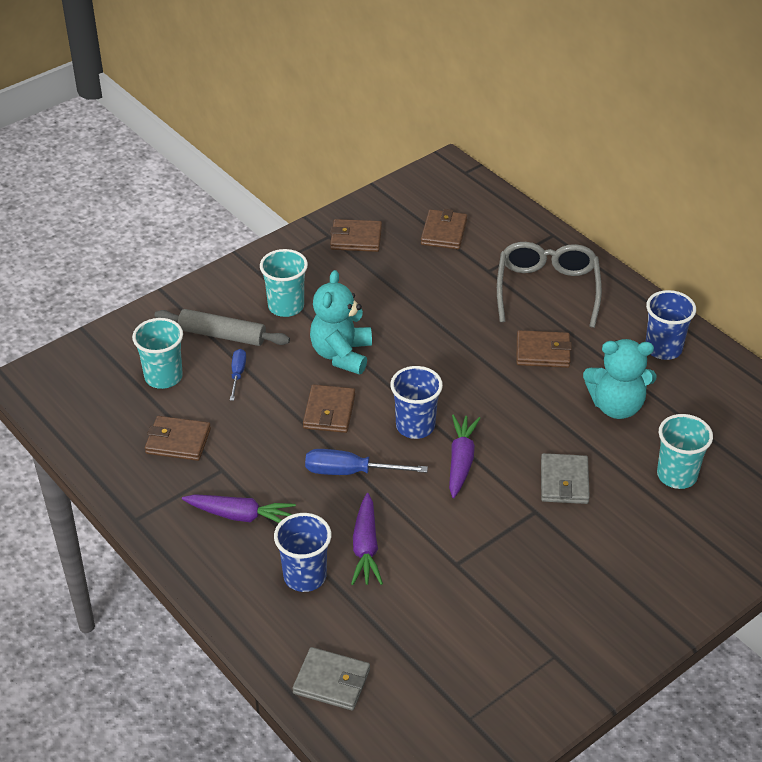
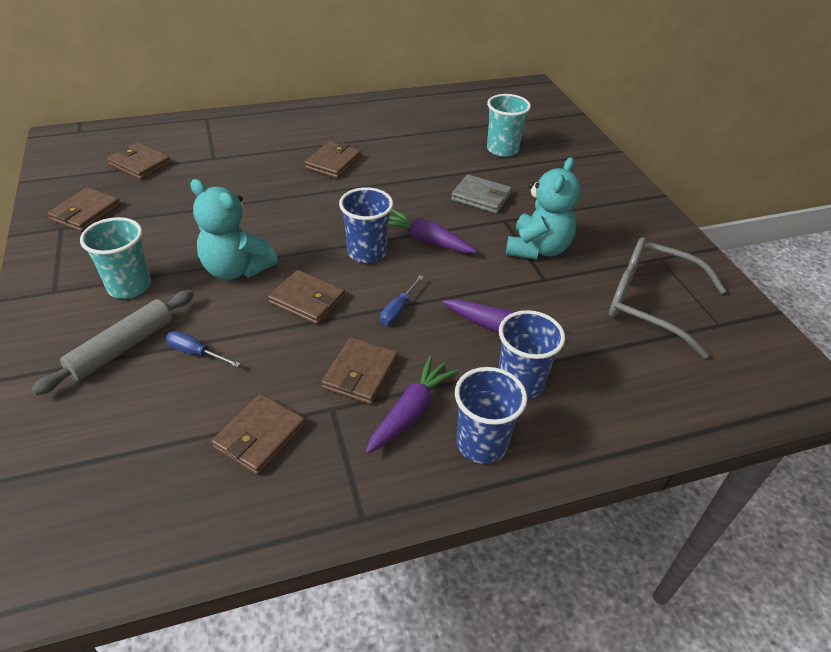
camera: 70 degrees left, 0 degrees up
turquoise cup [132,318,183,389] -> none
grey wallet [293,647,370,711] -> none
blue screwdriver [305,449,428,475] -> blue screwdriver [380,275,424,325], size x0.61
grey glasses [497,242,602,328] -> grey glasses moved to [609,237,726,358]
turquoise teddy bear [583,339,656,419] -> turquoise teddy bear moved to [506,157,581,259]
blue cup [646,290,696,360] -> blue cup moved to [455,367,527,464]
none -> brown wallet [321,337,398,405]

